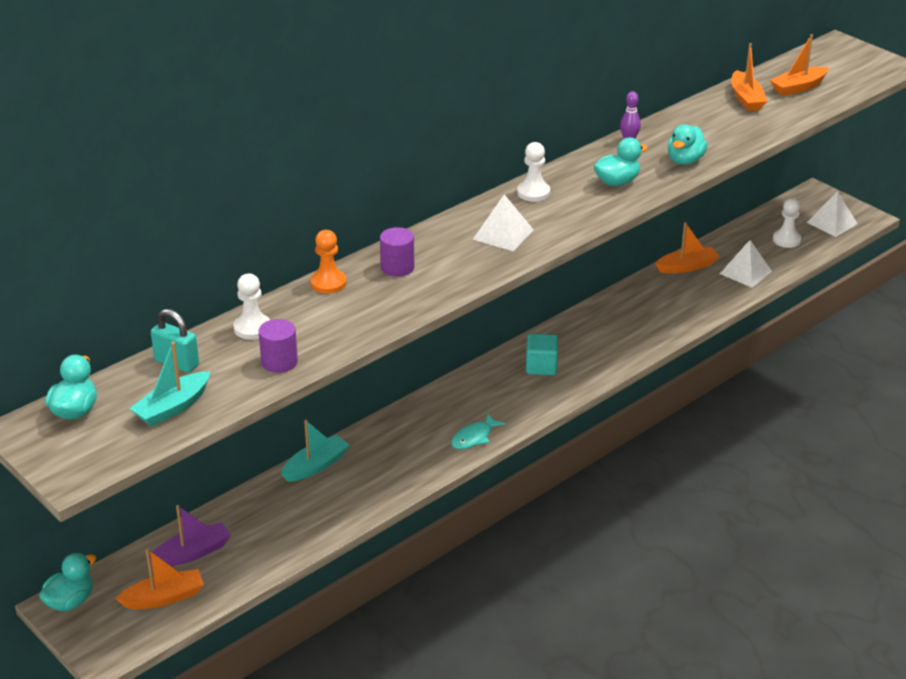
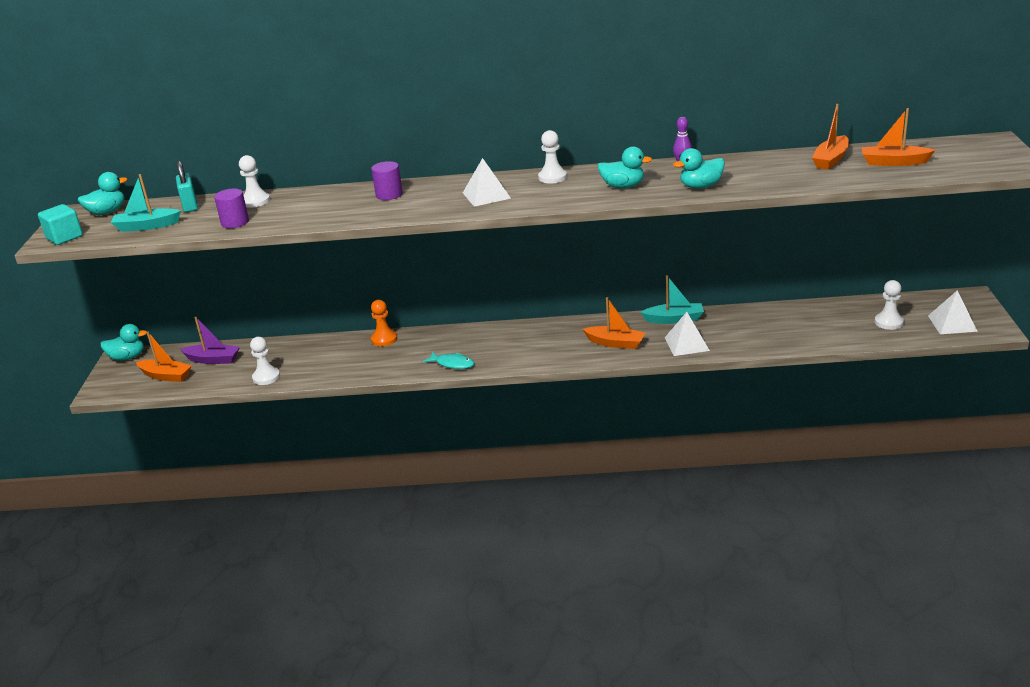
camera: 45 degrees right, 5 degrees down
turquoise boat [281,420,349,482] -> turquoise boat moved to [640,275,704,324]
orange pawn [310,230,347,294] -> orange pawn moved to [371,300,397,347]
turquoise fish [451,414,505,449] -> turquoise fish turned 150 degrees counterclockwise [423,351,474,369]
turquoise cube [526,334,558,375] -> turquoise cube moved to [38,204,83,245]
orange boat [655,222,719,273] -> orange boat moved to [583,297,645,349]
white pyramid [720,240,772,287] -> white pyramid moved to [665,312,710,356]
none -> white pawn [250,337,280,385]

